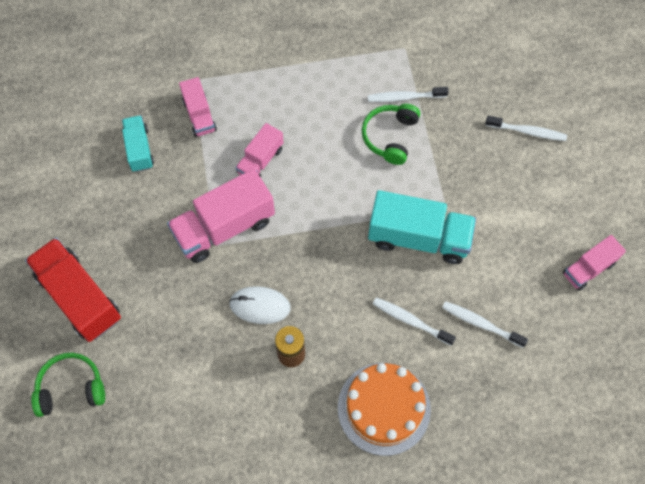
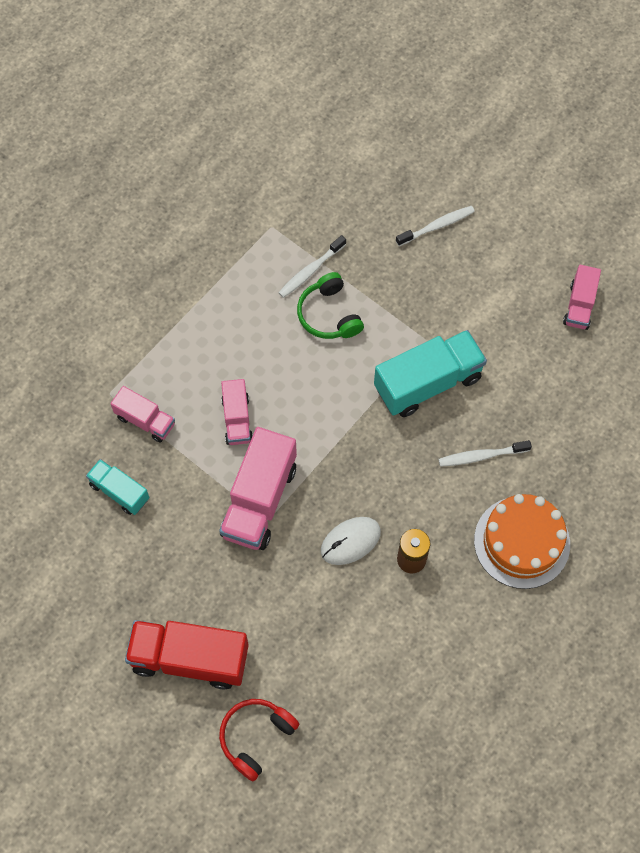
camera: 40 degrees left, 0 degrees up
green headphones [31,353,105,417] -> red headphones [219,699,299,781]
white toothbrush [442,301,528,348] -> none

